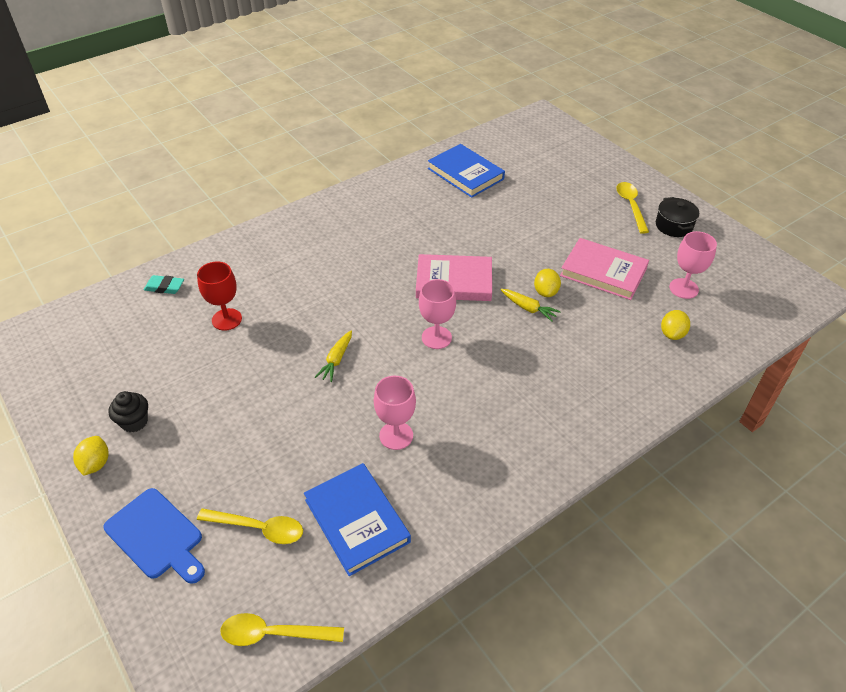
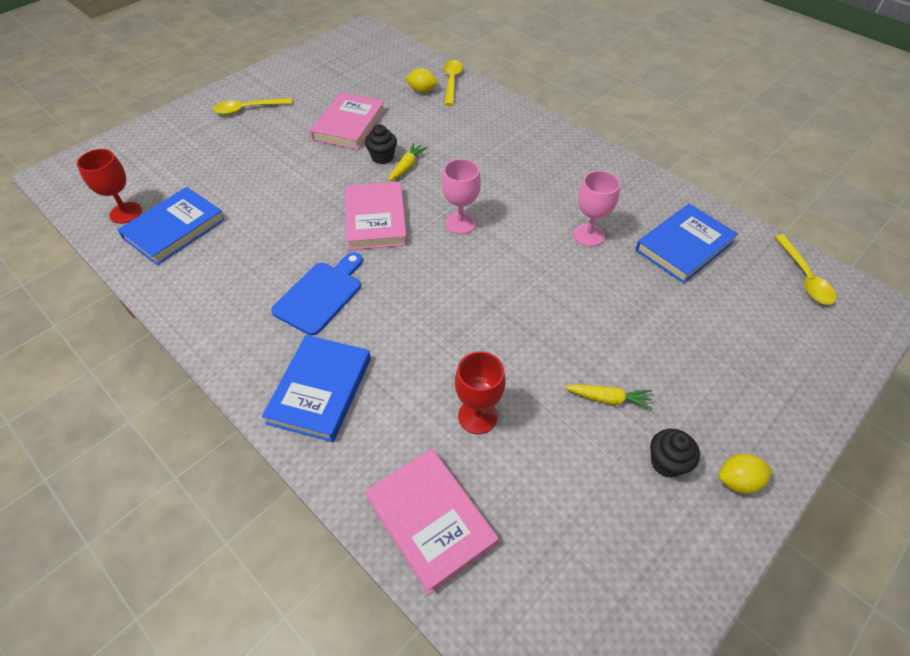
camera: 100 degrees left, 5 degrees up
blue cutting board [104,488,205,584] -> blue cutting board moved to [271,252,363,336]
turquoise eraser [144,275,184,294] -> pink book [365,449,499,595]
yellow spoon [197,508,303,544] -> yellow spoon moved to [443,60,463,106]
yellow carrot [315,330,352,382] -> yellow carrot moved to [565,384,653,410]
yellow lemon [534,269,561,297] -> black cupcake [365,124,397,164]
black pot [656,197,699,237] -> none
pink goblet [669,231,717,299] -> none
none -> red goblet [77,149,142,224]
none -> blue book [262,335,371,442]

